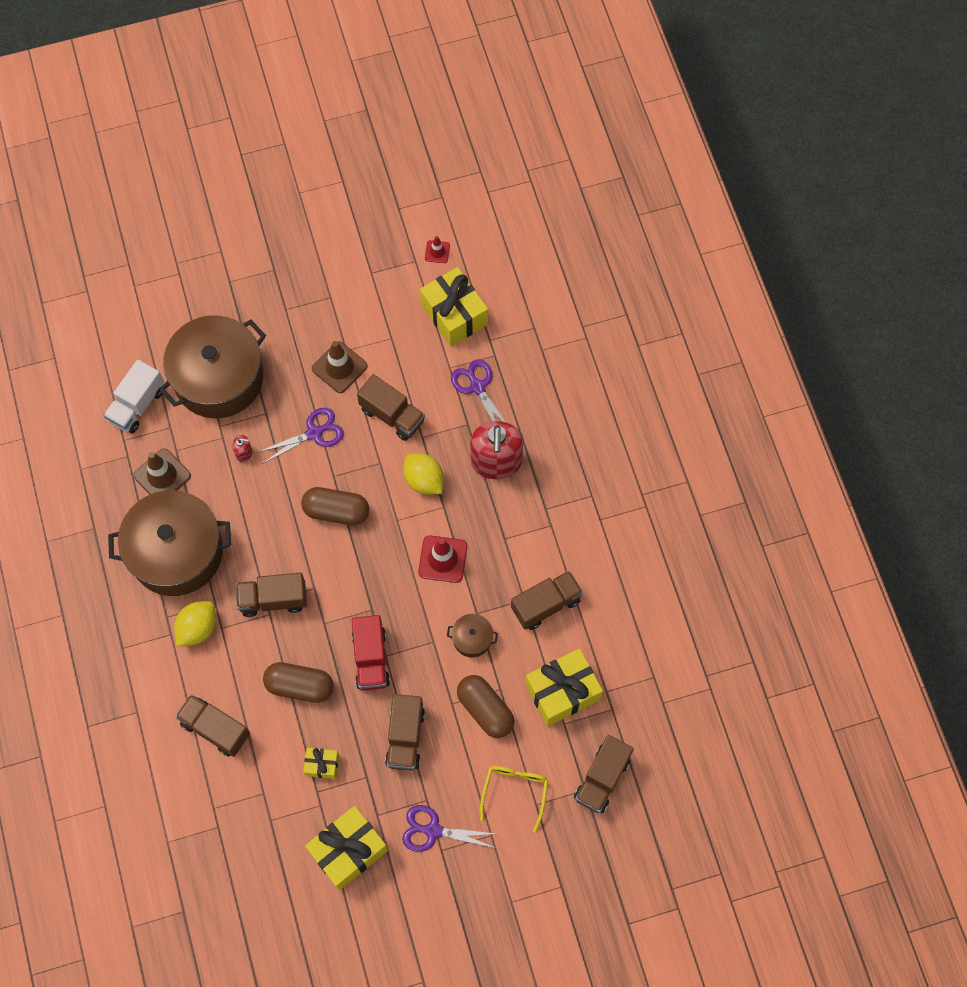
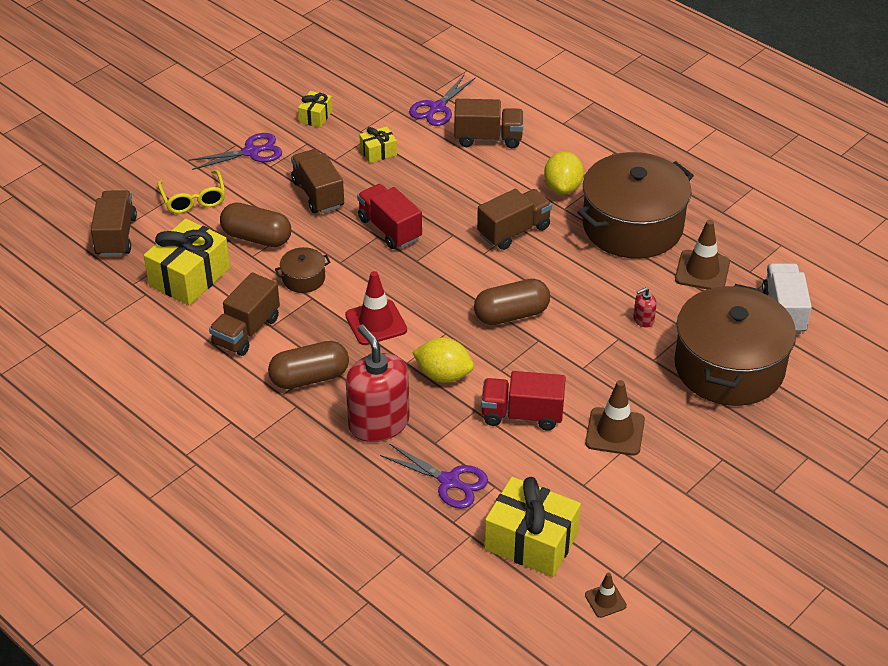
camera: 150 degrees right, 25 degrees down
purple scissors [258,408,344,464] -> purple scissors moved to [409,74,476,126]
brown capsule [263,662,334,703] -> brown capsule moved to [268,341,349,389]
yellow gift [305,806,388,890] -> yellow gift [298,91,333,128], size x0.50
brown truck [357,374,425,441] -> red truck [481,371,566,431]
red traffic cone [425,236,450,263] -> brown traffic cone [585,573,627,618]

